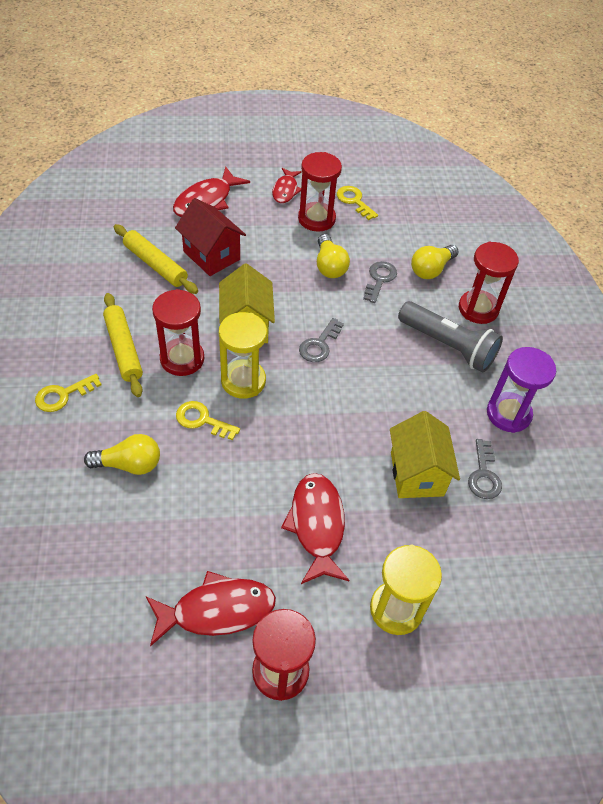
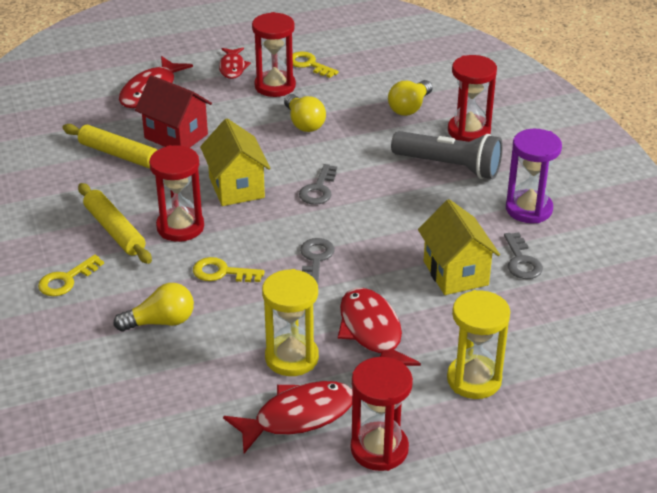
camera: 10 degrees left, 15 degrees down
yellow hourglass [219,312,267,399] -> yellow hourglass moved to [262,269,319,376]
grey key [363,261,397,303] -> grey key moved to [300,238,335,284]

